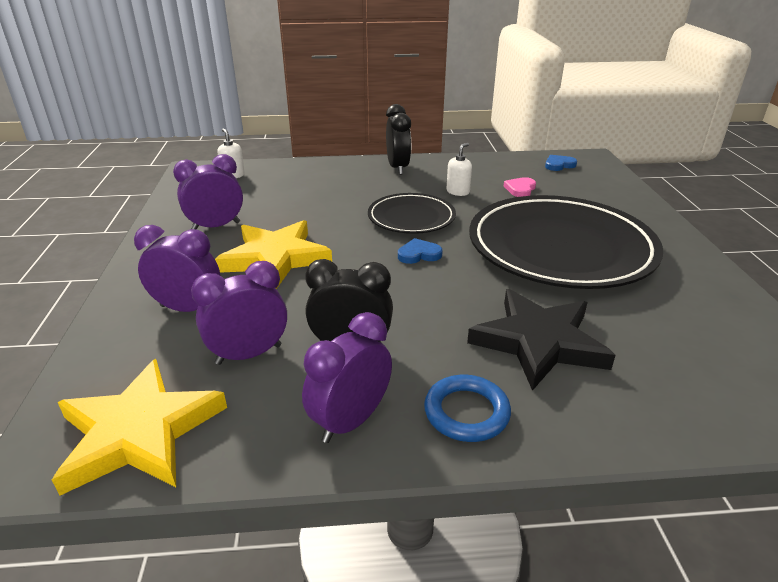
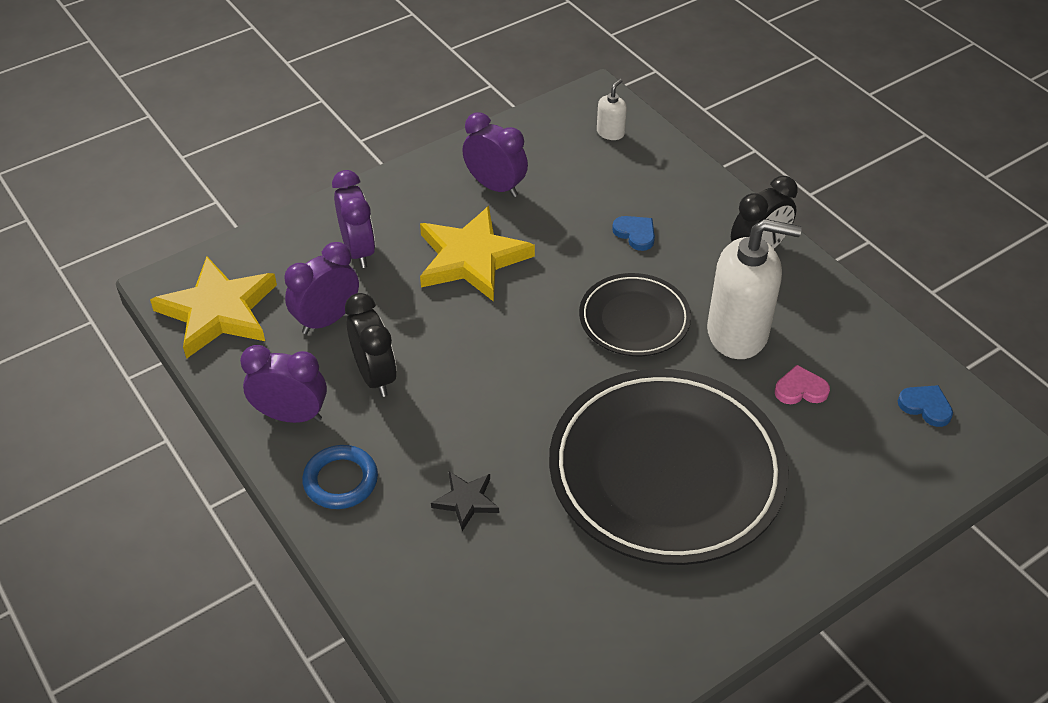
camera: 60 degrees right, 15 degrees up
purple clock [191,261,287,365] -> purple clock turned 75 degrees counterclockwise [285,242,359,334]
blue heart [398,238,443,264] -> blue heart moved to [612,216,655,251]
white soap dispenser [446,143,472,196] -> white soap dispenser [707,219,802,359], size x2.25
black star [467,289,615,391] -> black star [431,471,499,531], size x0.48

